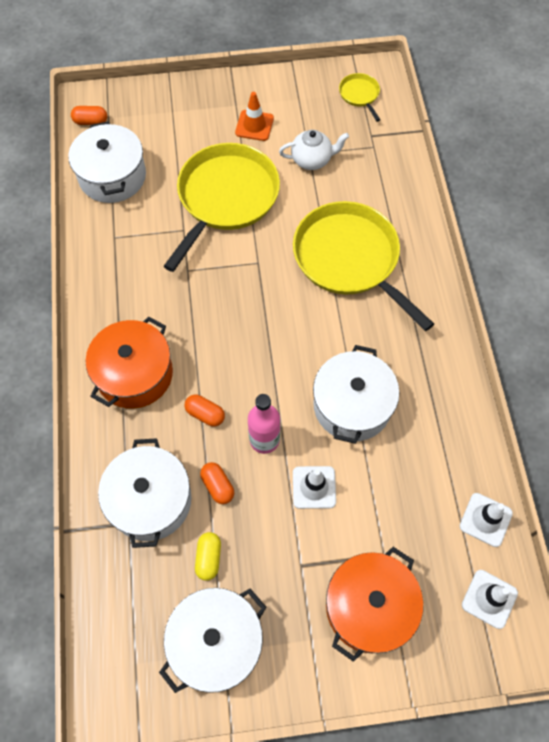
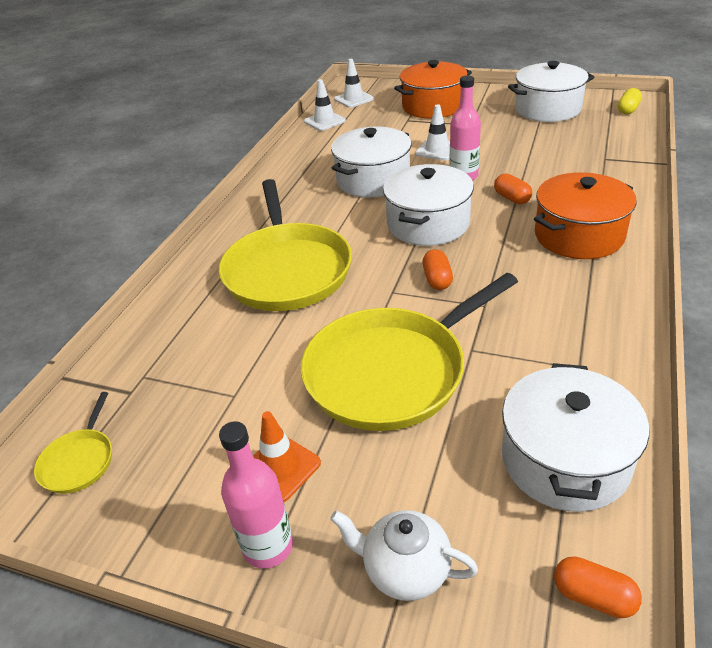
camera: 150 degrees left, 25 degrees down
white pot [98,438,191,548] -> white pot moved to [383,164,474,246]
yellow capsule [195,532,221,581] -> yellow capsule moved to [618,88,642,114]
orange capsule [200,462,234,504] -> orange capsule moved to [422,249,453,290]
white teapot [279,130,349,170] -> white teapot moved to [330,510,478,601]
none -> pink bottle [219,421,293,569]

